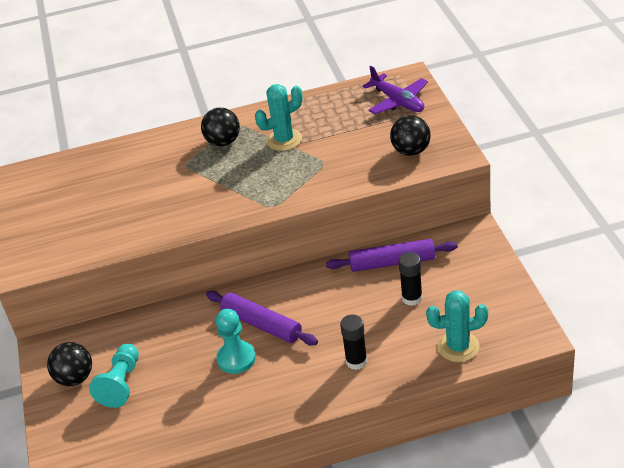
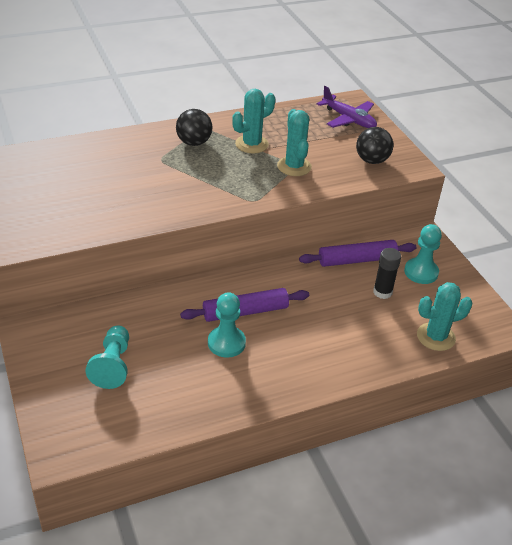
camera: 15 degrees left, 0 degrees up
black ball [47,342,92,386] -> none
purple rolling pin [206,291,318,346] -> purple rolling pin turned 45 degrees counterclockwise [180,288,309,322]
black glue stick [340,315,368,370] -> none
none -> turquoise cactus [277,109,312,176]
none -> turquoise pawn [404,224,442,284]

